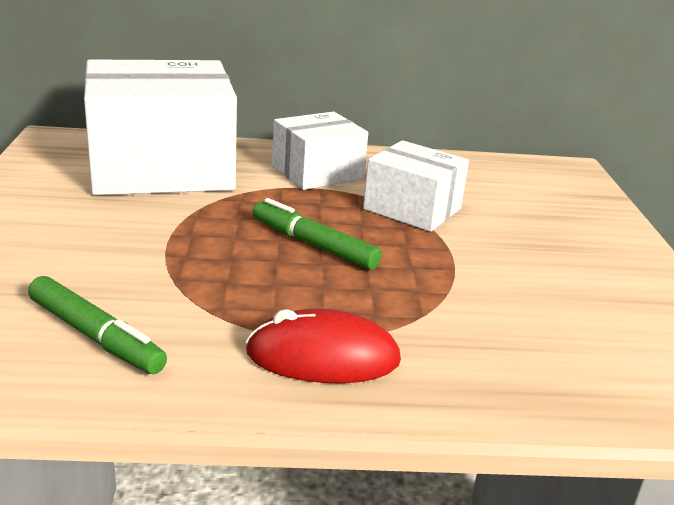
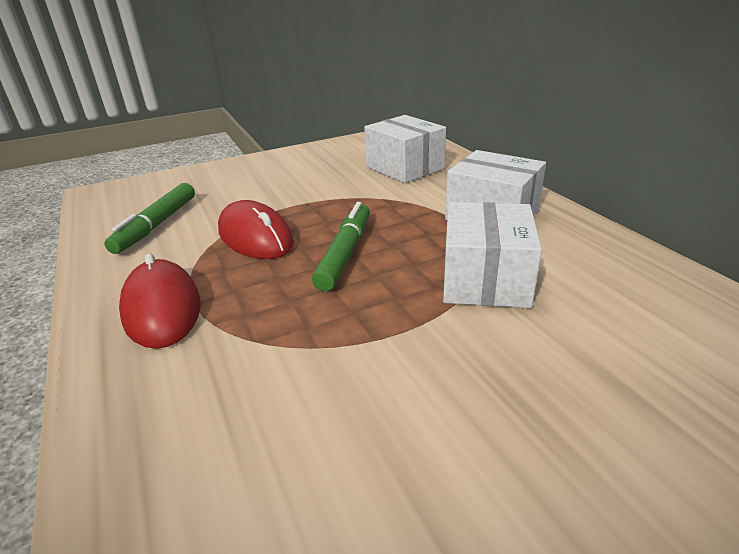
camera: 70 degrees right, 5 degrees up
white box [84,60,237,195] -> white box [364,115,446,183], size x0.55
none -> red mouse [218,200,294,259]

